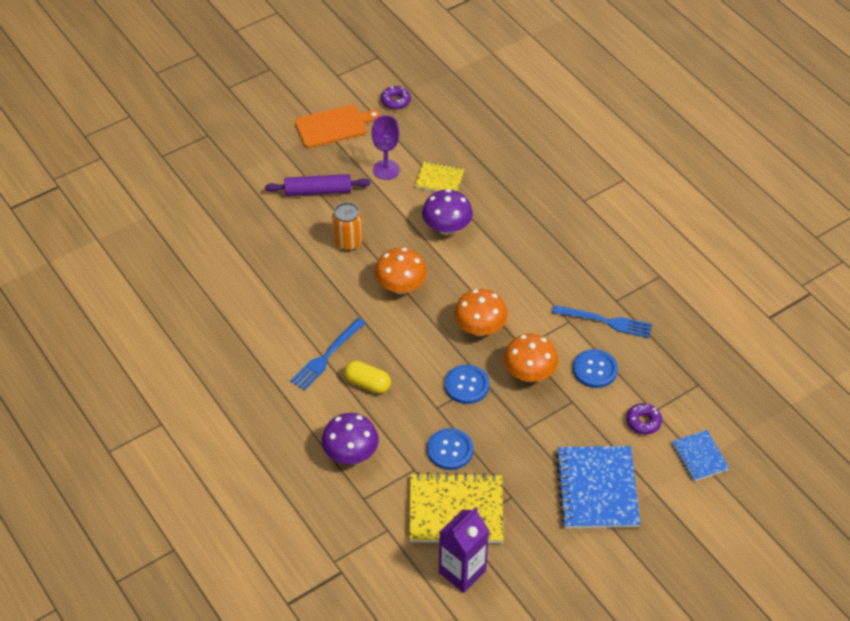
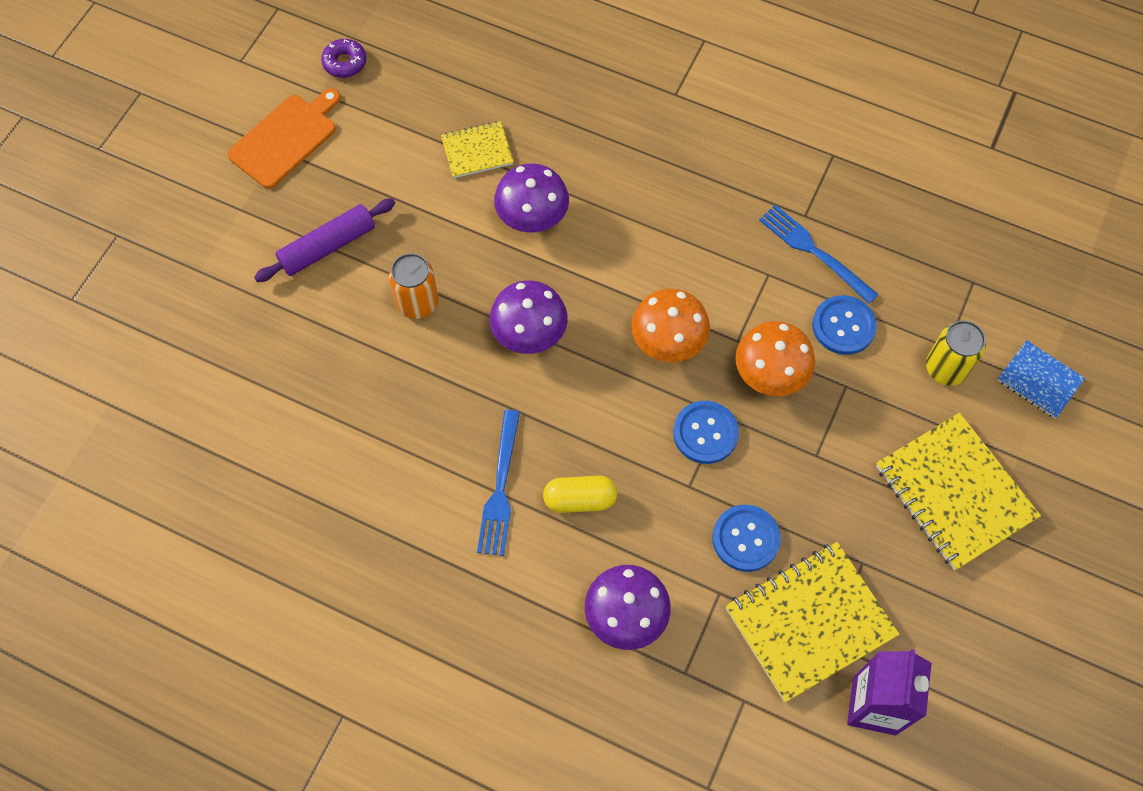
camera: 30 degrees left, 15 degrees up
purple goblet [372,115,400,180] -> none
orange mushroom [375,248,427,295] -> purple mushroom [489,280,568,354]
blue fork [552,305,652,338] -> blue fork turned 120 degrees counterclockwise [759,204,879,304]
blue notebook [556,446,640,528] -> yellow notebook [876,413,1041,571]
purple donut [626,403,662,435] -> yellow can [926,320,986,386]

